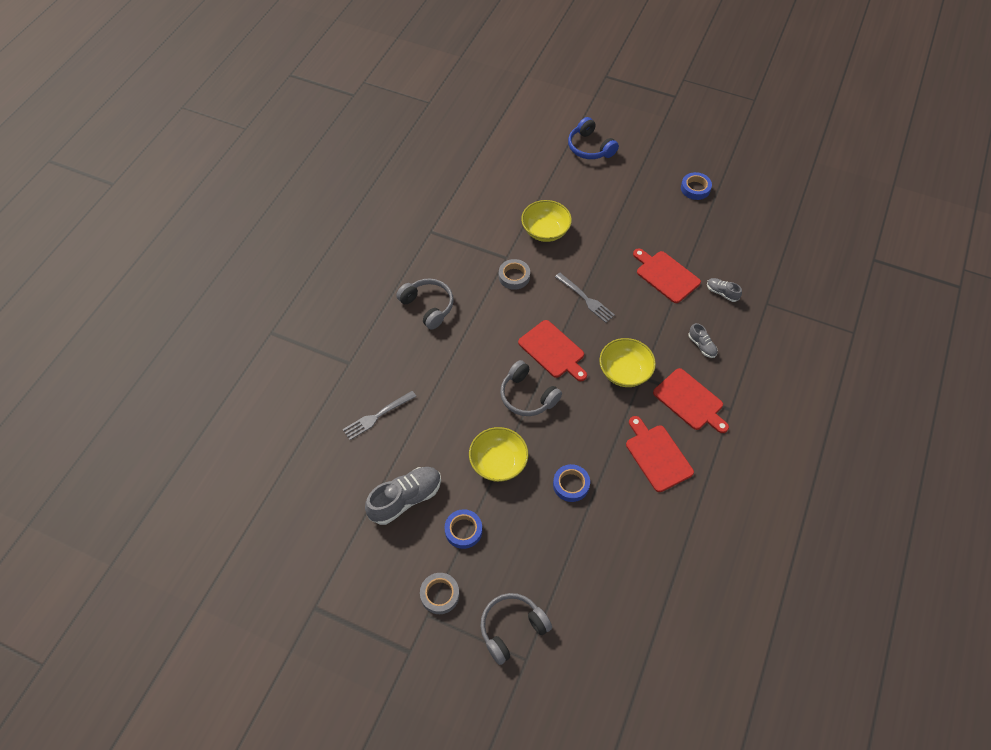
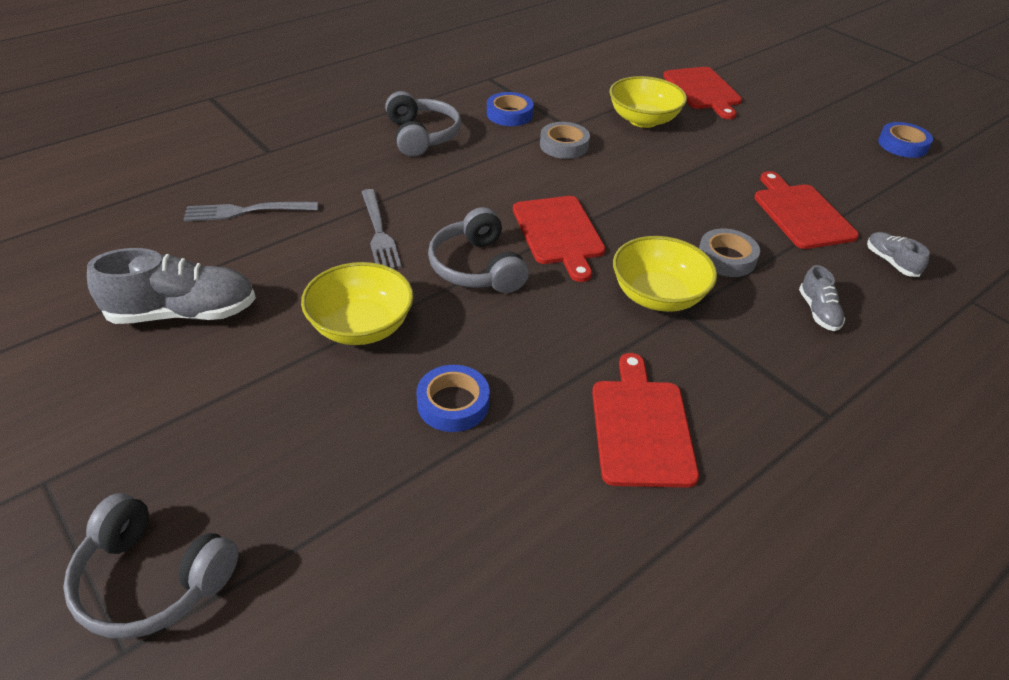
camera: 25 degrees right, 15 degrees down
grey tape [420,573,459,614] -> grey tape moved to [699,229,760,277]
blue tape [444,509,482,549] -> blue tape moved to [487,92,534,126]
grey headphones [480,593,552,665] -> grey headphones turned 150 degrees counterclockwise [63,493,239,639]
grey fork [555,273,615,323] -> grey fork moved to [362,189,402,269]
blue headphones [568,117,619,159] -> none
red cutting board [653,368,729,433] -> red cutting board moved to [663,67,742,119]

